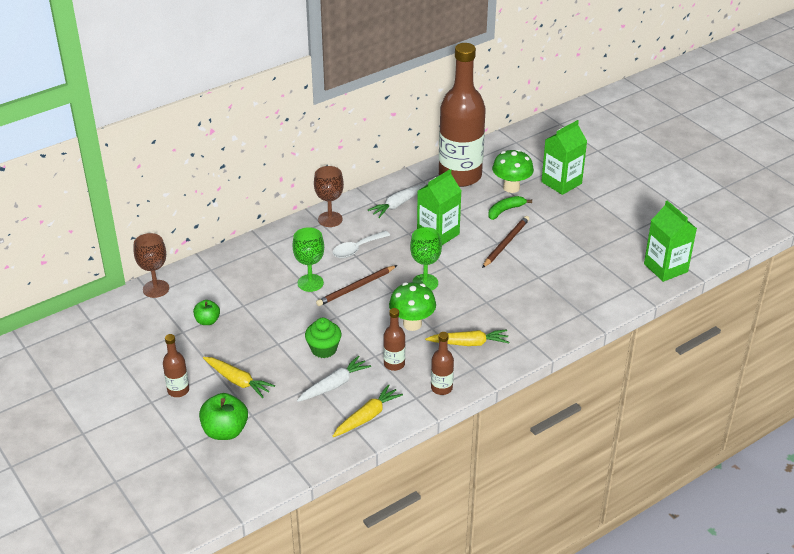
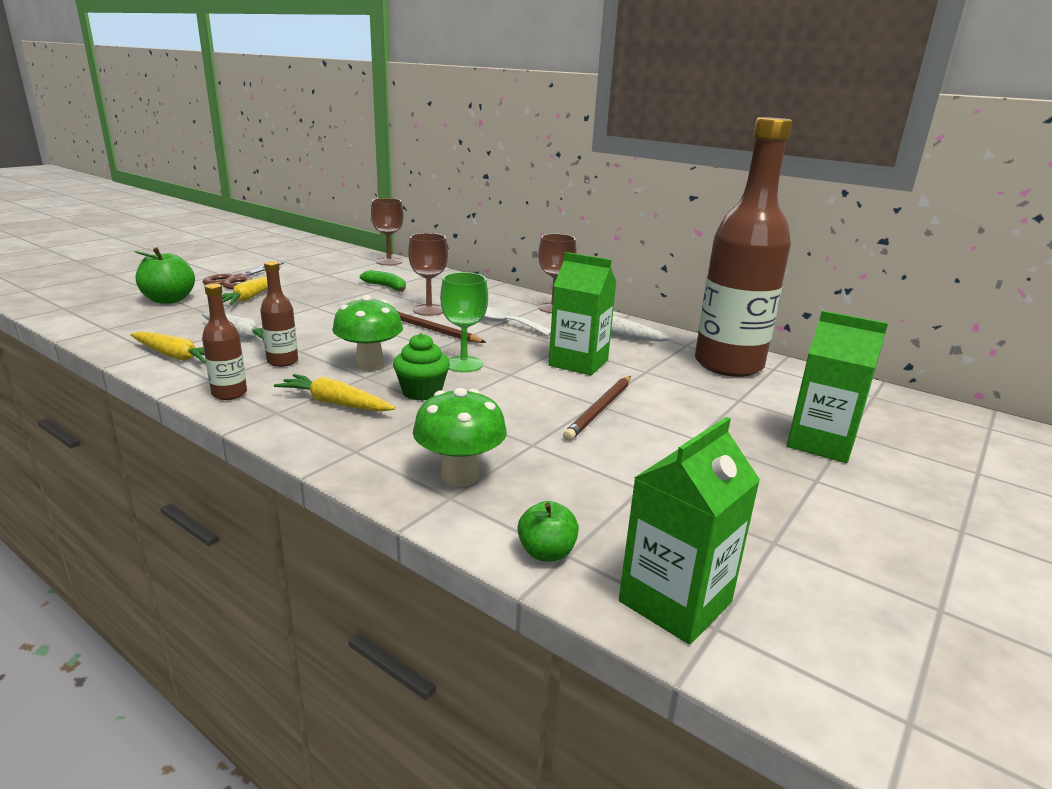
camera: 70 degrees right, 15 degrees down
brown bottle [163,334,189,397] -> brown scissors [203,263,284,289]
green apple [193,300,220,325] -> green apple moved to [517,501,579,561]
green goblet [293,227,324,292] -> brown goblet [408,233,448,316]
green cupcake [305,318,341,358] -> green cupcake moved to [393,333,450,401]
yellow carrot [425,329,509,346] -> yellow carrot turned 135 degrees clockwise [274,374,396,412]
brown pencil [482,216,529,268] -> brown pencil turned 105 degrees clockwise [563,376,631,441]
green banana [488,196,532,220] -> green banana moved to [360,270,406,292]
green mushroom [492,149,534,193] -> green mushroom moved to [413,388,507,487]

